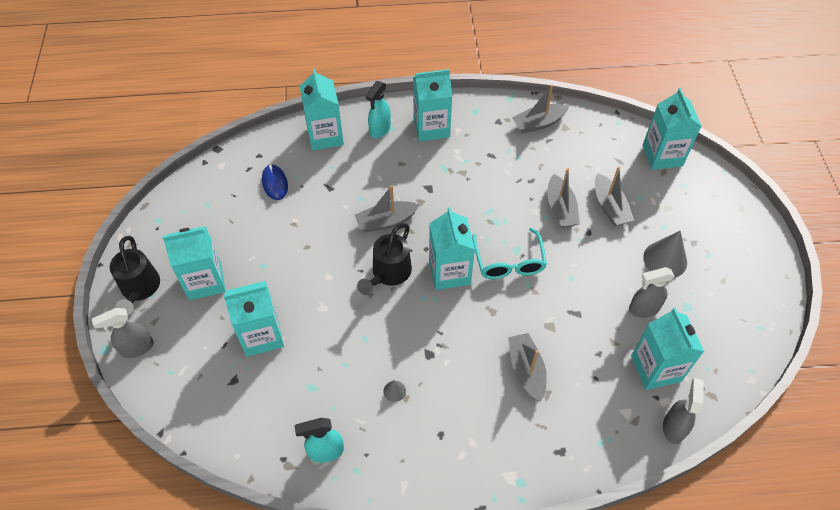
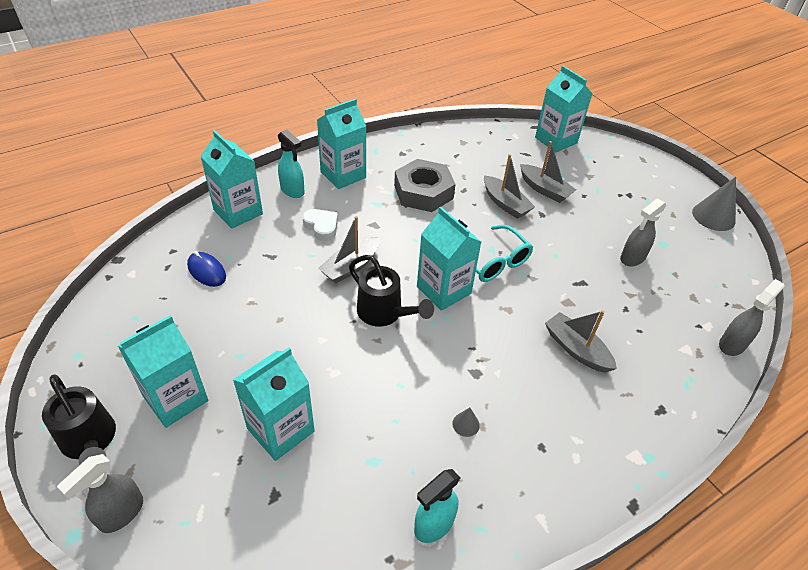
camera: 30 degrees left, 10 degrees down
black watering can [357,223,412,295] -> black watering can turned 45 degrees counterclockwise [349,255,434,327]
turquoise spray bottle [366,81,391,138] -> turquoise spray bottle turned 45 degrees counterclockwise [278,130,305,198]
grey boat [512,85,569,134] -> none
turquoise carton [631,308,704,390] -> none
grey cone [643,231,687,278] -> grey cone moved to [692,177,736,231]
grey spray bottle [663,378,704,444] -> grey spray bottle turned 60 degrees clockwise [719,279,784,356]
none -> white heart [303,209,338,241]
none -> grey nut [394,159,456,212]

